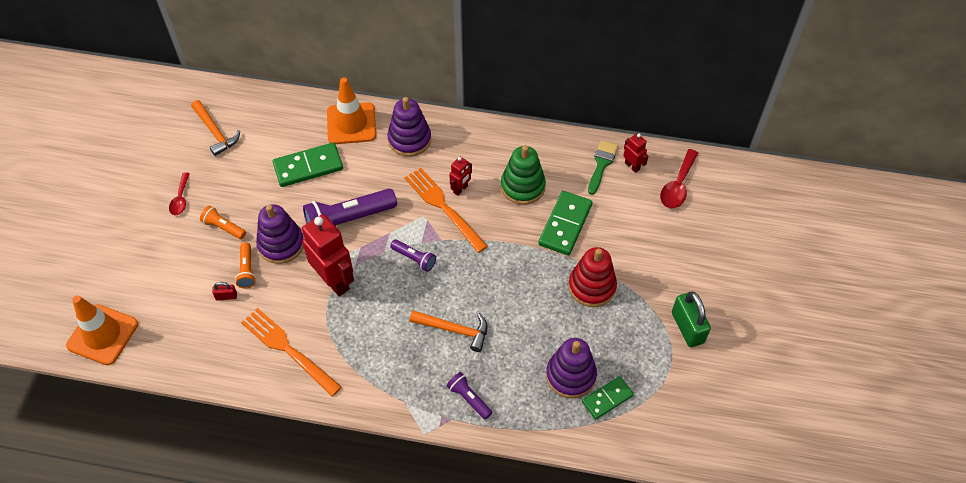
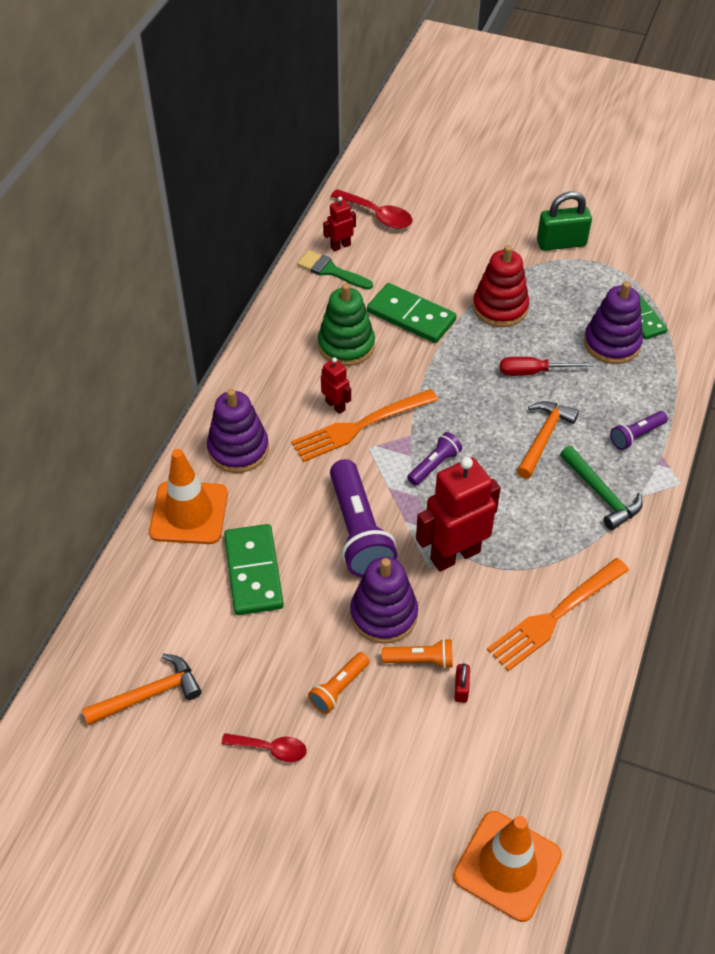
camera: 80 degrees left, 5 degrees down
none -> red screwdriver [500,357,594,376]
none -> green hammer [560,446,643,530]

